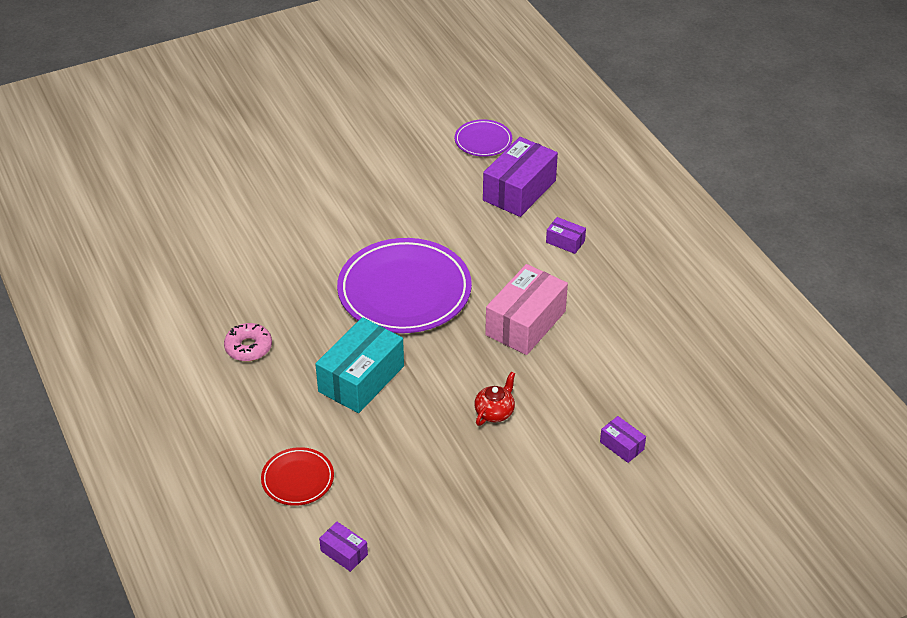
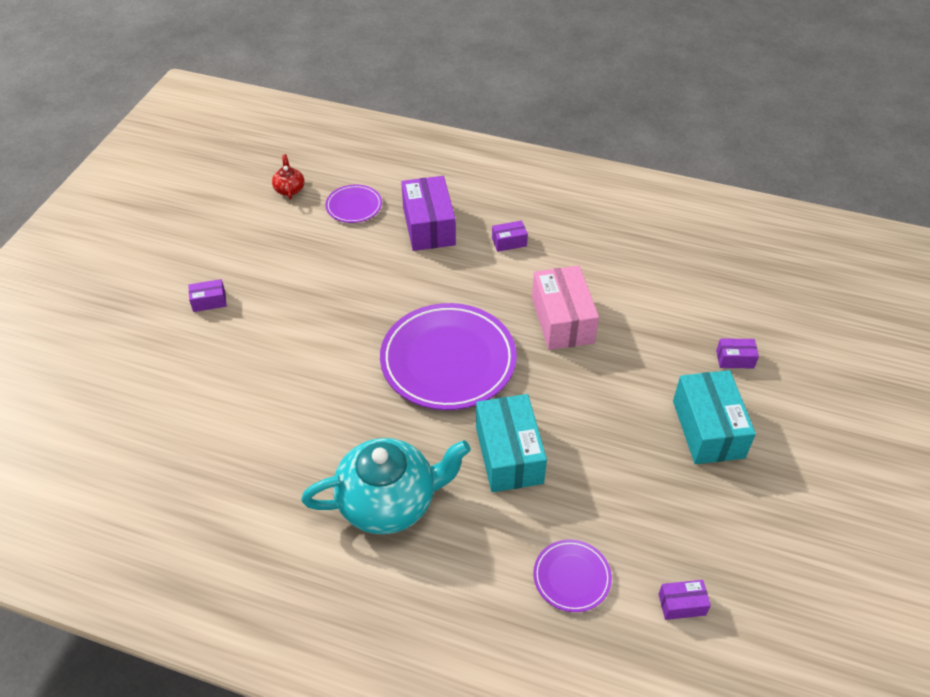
camera: 45 degrees left, 5 degrees up
pink donut [224,323,272,361] -> turquoise teapot [301,438,471,534]
red plate [261,447,334,506] -> purple plate [533,540,612,612]
red teapot [474,372,515,426] -> red teapot moved to [272,154,305,200]
none -> purple box [188,279,227,312]
none -> turquoise box [673,370,756,464]

